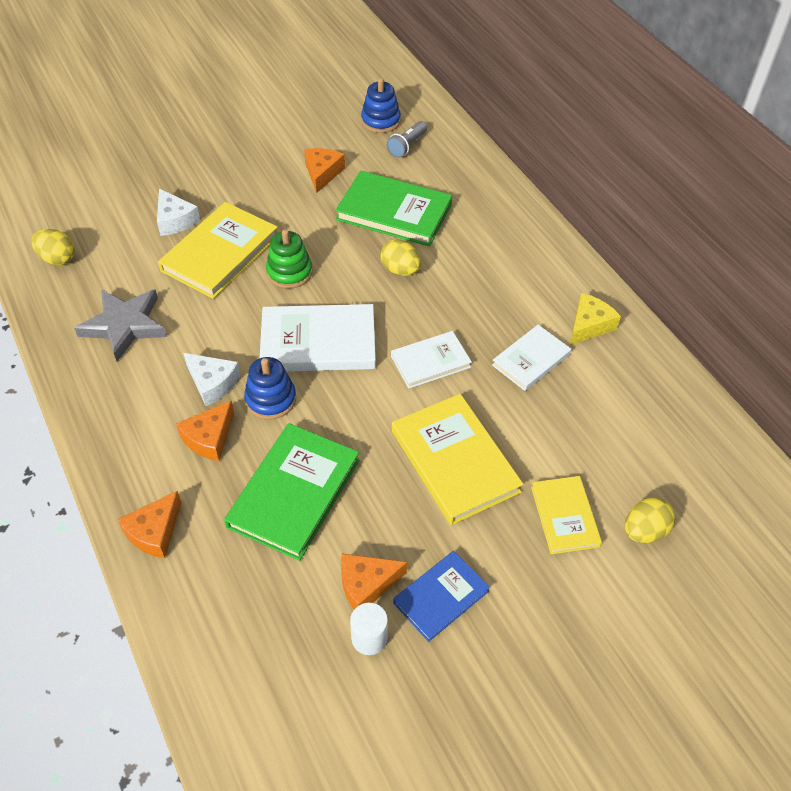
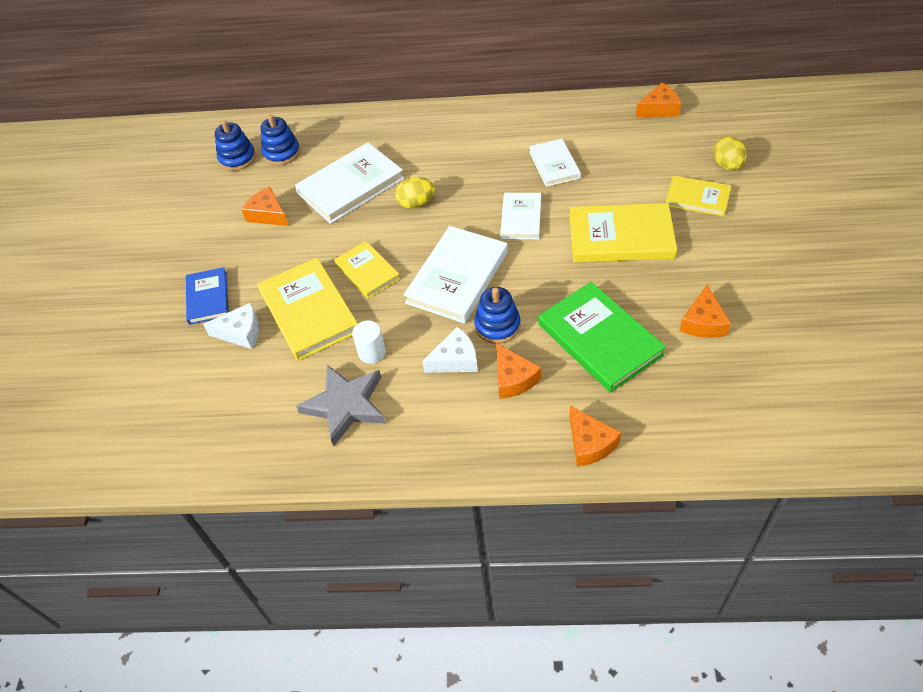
camera: 55 degrees left, 0 degrees up
yellow egg [31,229,75,265] -> none
green stacking toy [266,229,312,289] -> yellow book [334,241,400,298]
green book [335,171,452,246] -> white book [295,142,404,224]
white cylinder [350,603,388,655] -> white cylinder moved to [352,320,386,364]
grey flashlight [386,121,427,158] -> blue stacking toy [261,115,300,165]
blue book [393,551,490,642] -> blue book moved to [186,267,229,325]
yellow cheese [570,293,621,345] -> none
none -> orange cheese [636,83,681,117]

